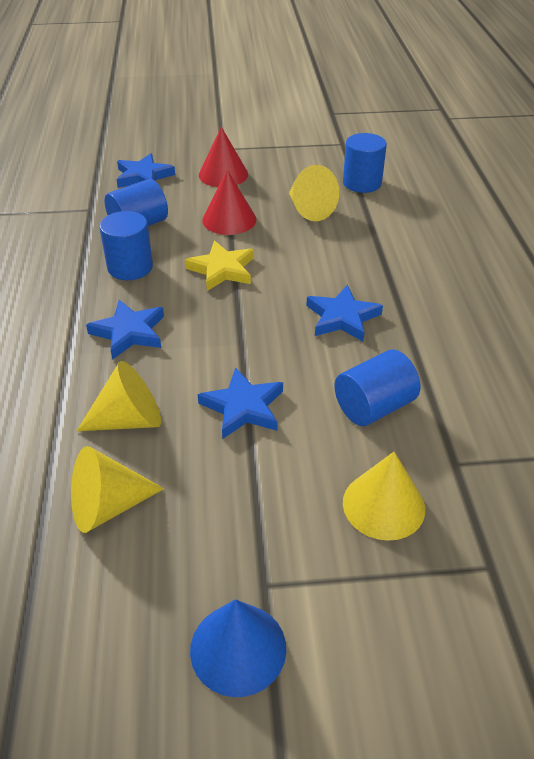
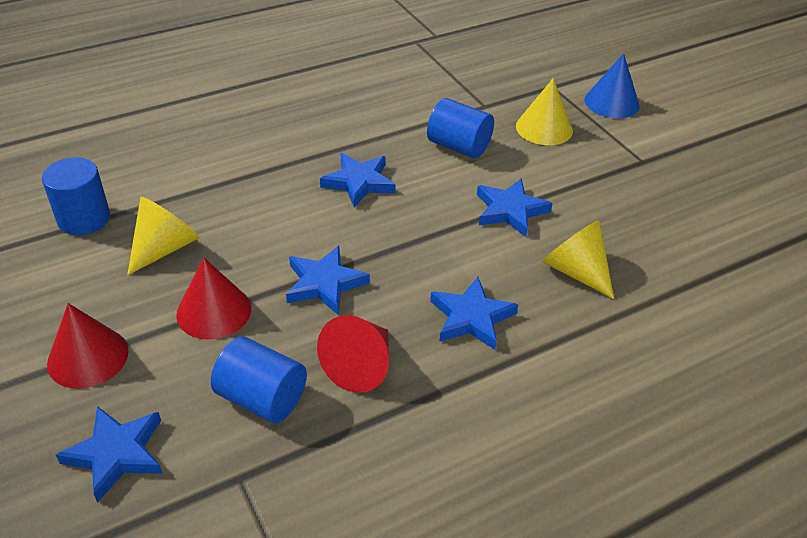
camera: 115 degrees left, 0 degrees up
yellow cone [71,446,164,533] -> none
blue cylinder [99,211,153,280] -> red cone [317,315,389,393]
yellow star [185,241,254,291] -> blue star [286,246,370,315]
blue cone [190,599,286,697] -> blue cone moved to [584,53,640,118]

